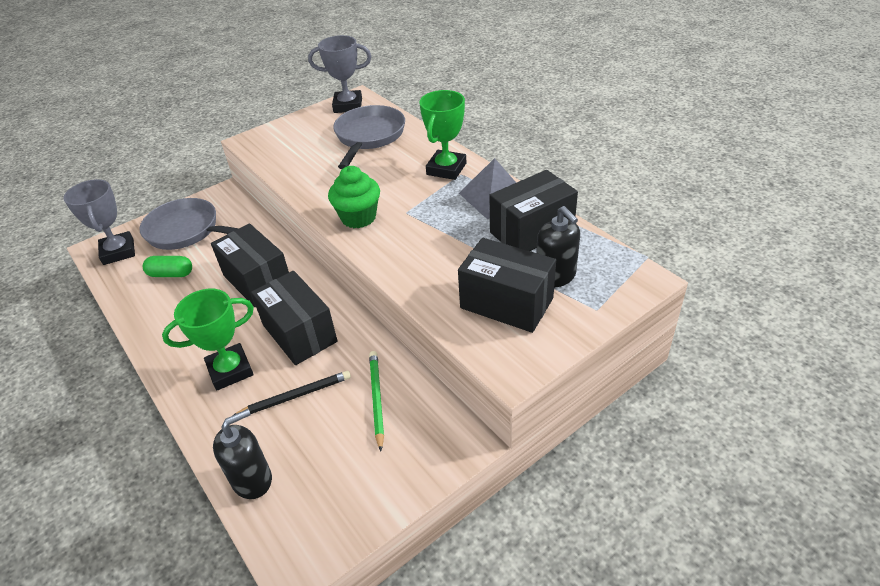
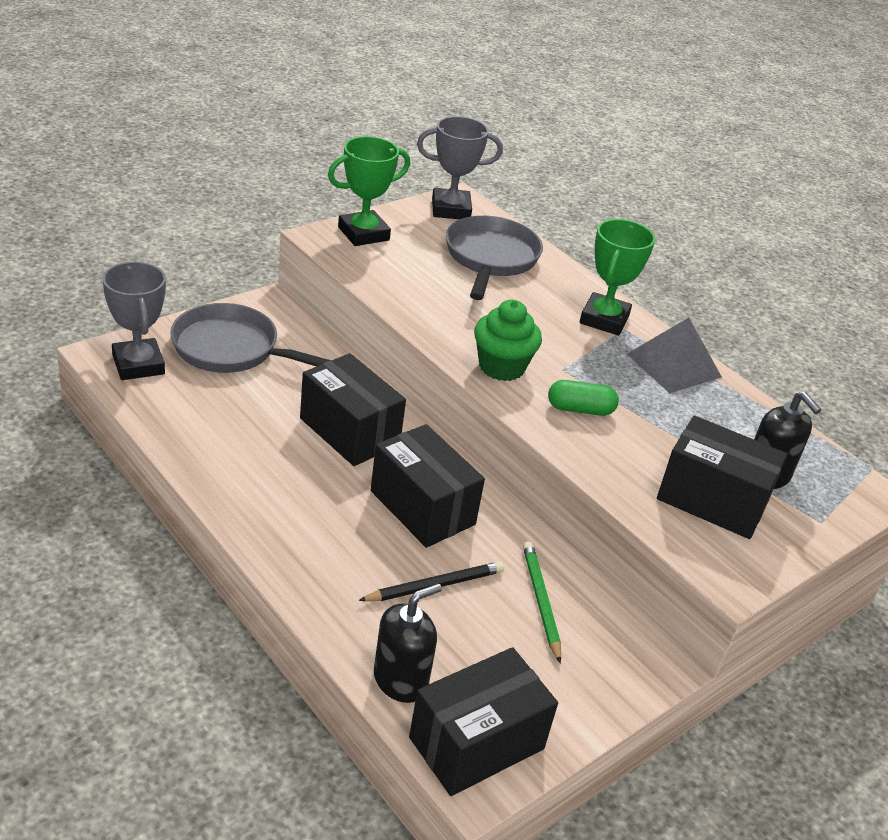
camera: 10 degrees left, 5 degrees down
green capsule [143,256,192,277] -> green capsule moved to [548,380,619,416]
green trophy [162,289,254,390] -> green trophy moved to [328,136,410,246]
black box [489,170,578,251] -> black box moved to [409,647,558,796]

